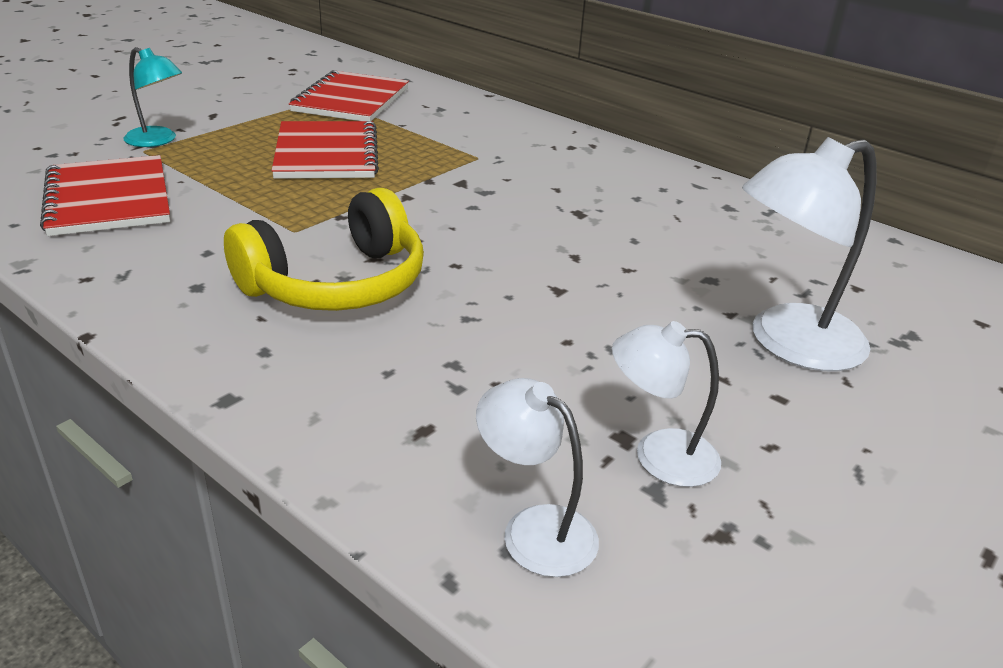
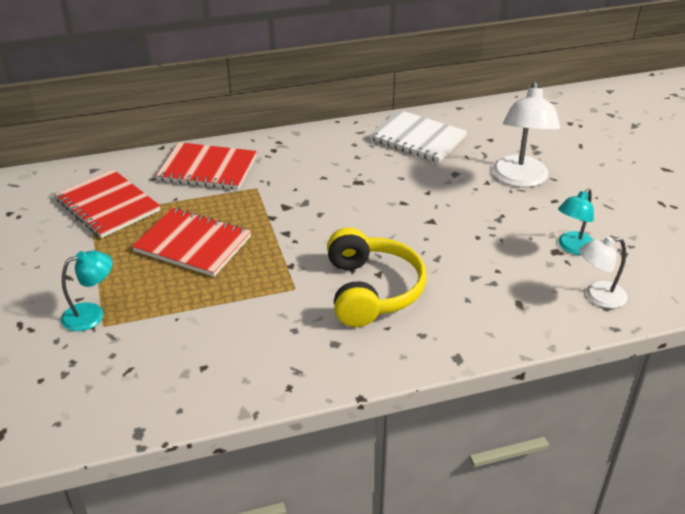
camera: 55 degrees left, 5 degrees up
red notebook [40,155,170,236] -> red notebook moved to [156,142,257,190]
white lamp [612,321,721,487] -> turquoise lamp [558,188,594,255]
none -> white notebook [369,110,468,162]

